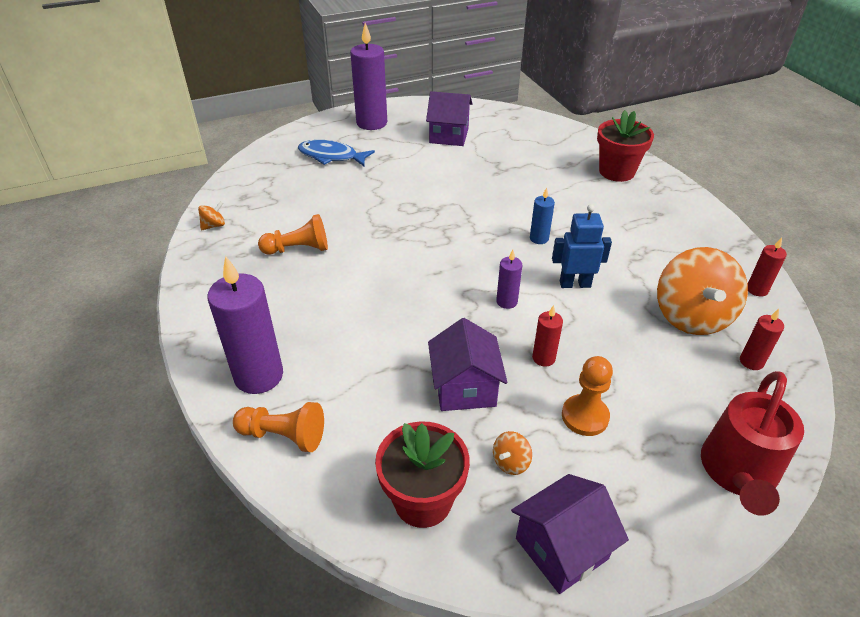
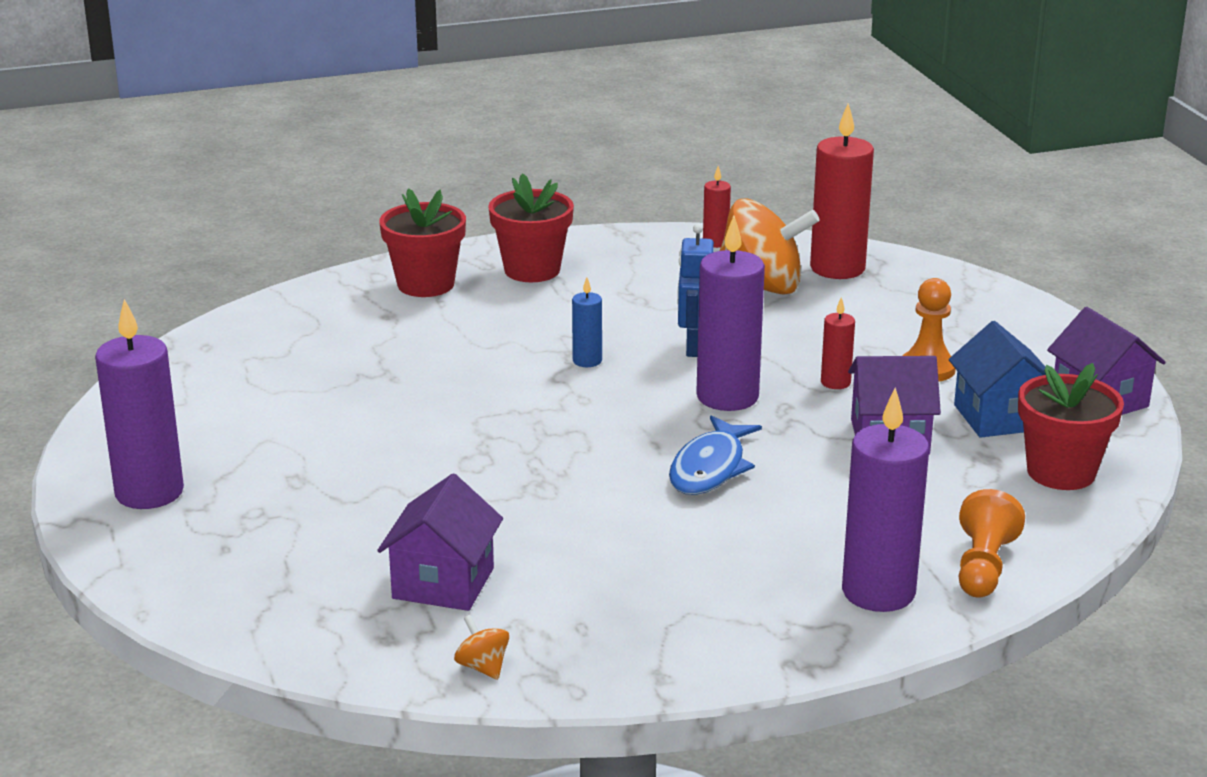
camera: 85 degrees left, 15 degrees down
orange pawn [258,214,328,255] -> none
blue fish [298,140,375,166] -> blue fish moved to [669,415,762,495]
purple house [426,91,472,146] -> purple house moved to [377,474,503,611]
orange spinning top [493,431,532,475] -> blue house [949,321,1046,438]
purple candle [496,250,522,309] -> purple candle [696,216,765,411], size x2.05
red watering can [701,371,804,516] -> none
red candle [740,309,784,370] -> red candle [810,103,874,279], size x2.05
none -> red flower pot [488,173,574,282]

